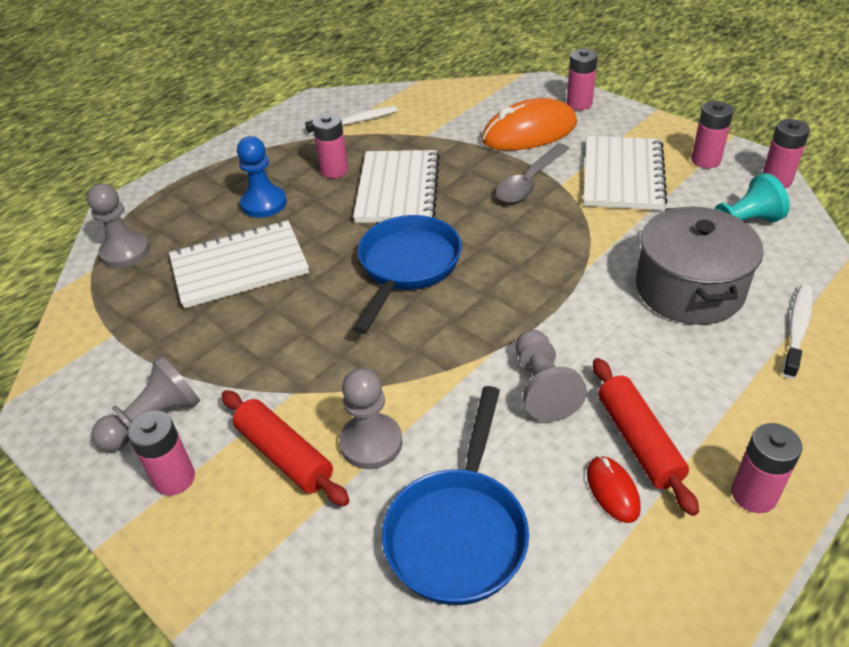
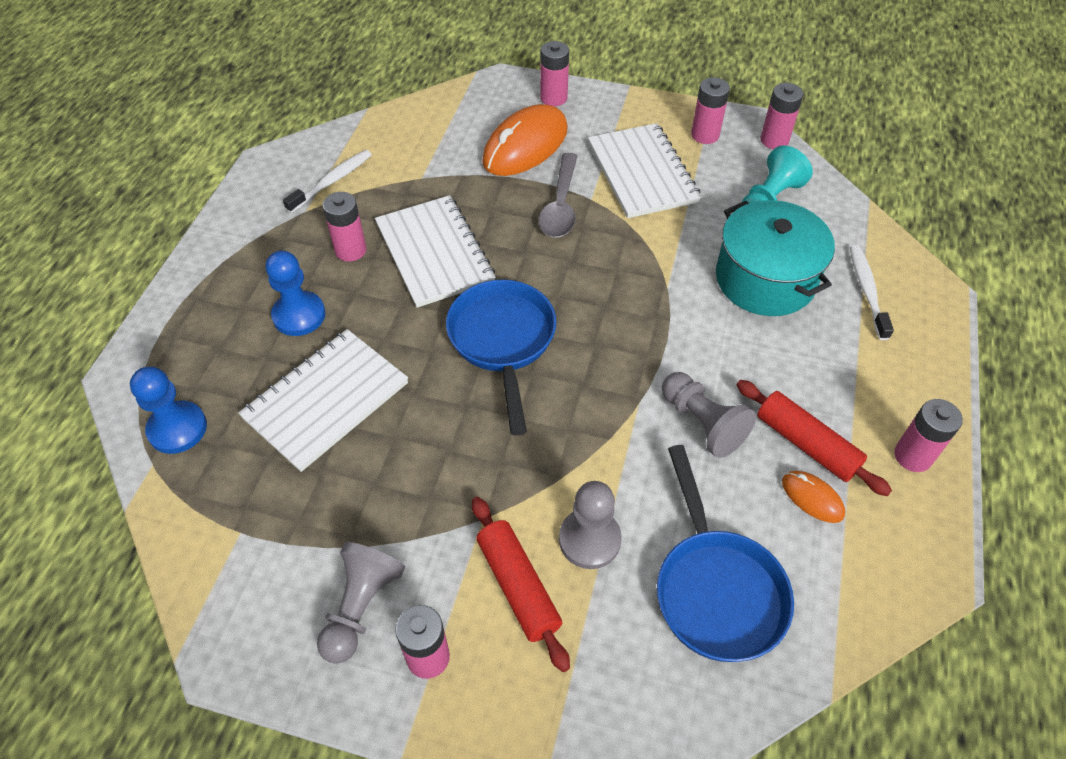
camera: 30 degrees left, 10 degrees up
grey pawn [87,184,150,268] -> blue pawn [130,367,207,454]
red rolling pin [222,390,350,506] -> red rolling pin turned 45 degrees clockwise [472,497,570,672]
red mouse [587,456,641,523] -> orange mouse [782,471,845,523]
grey pot [636,206,763,325] -> turquoise pot [716,200,835,316]

